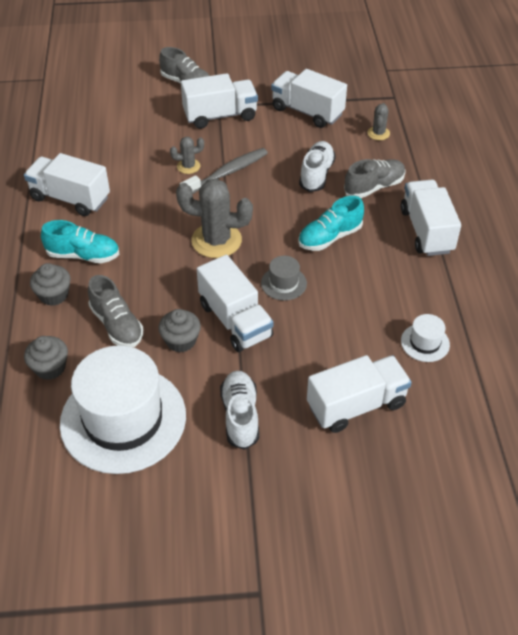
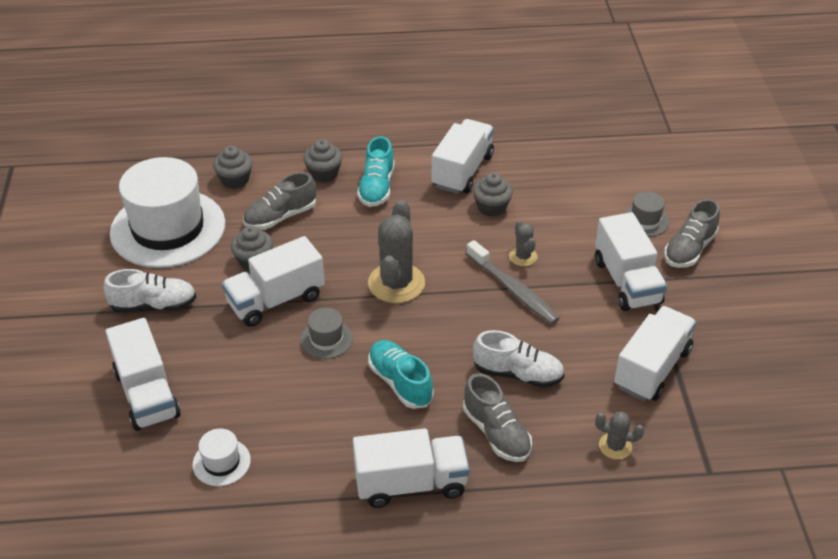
camera: 90 degrees right, 5 degrees down
none -> grey cupcake [473,173,513,217]
none -> grey hat [623,191,669,237]

